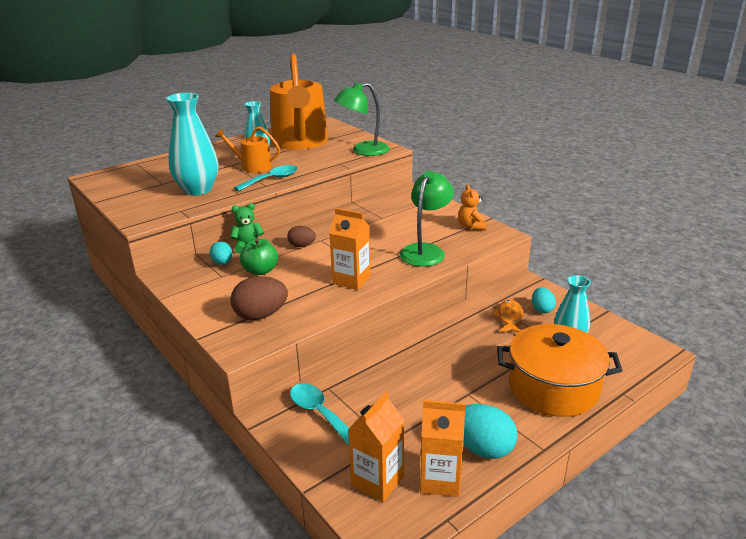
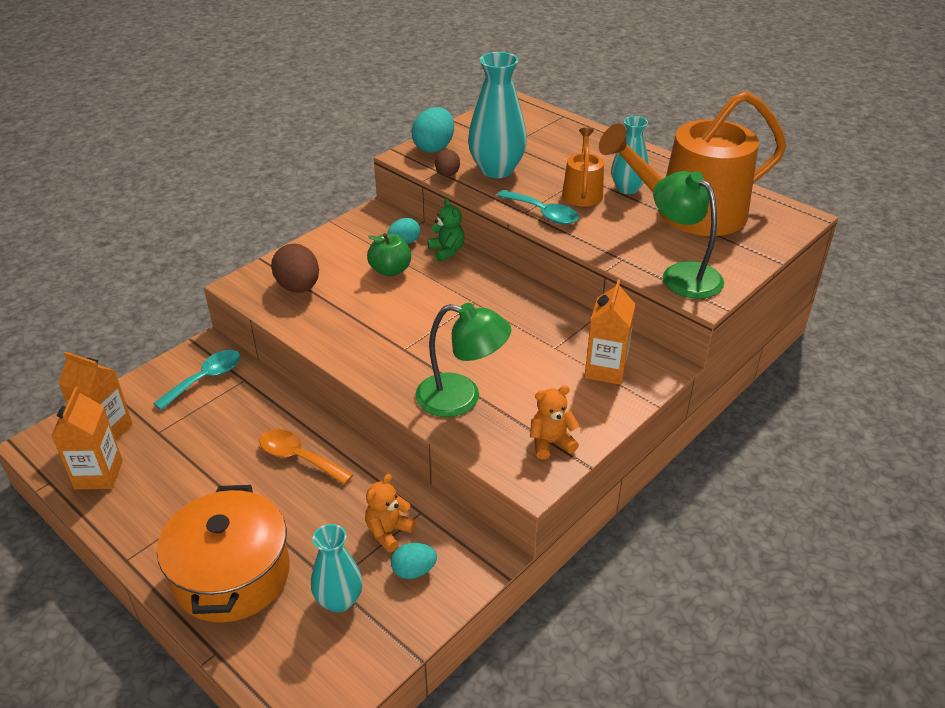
camera: 80 degrees right, 10 degrees up
brown egg [287,226,316,247] -> brown egg moved to [435,149,460,177]
orange carton [329,208,371,290] -> orange carton moved to [585,279,636,385]
turquoise egg [463,404,518,459] -> turquoise egg moved to [411,107,454,153]
orange fish [492,299,524,332] -> orange teddy bear [365,474,416,553]
none -> orange spoon [259,429,353,485]

